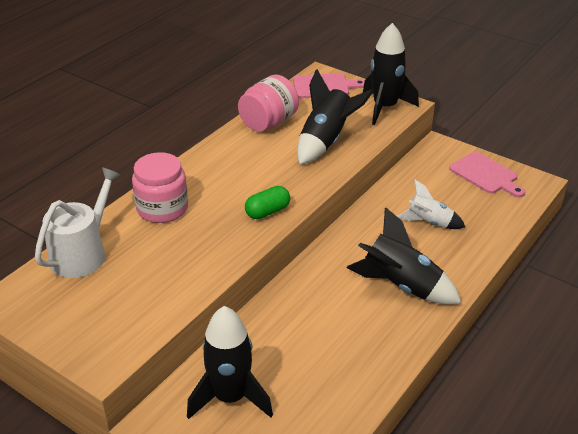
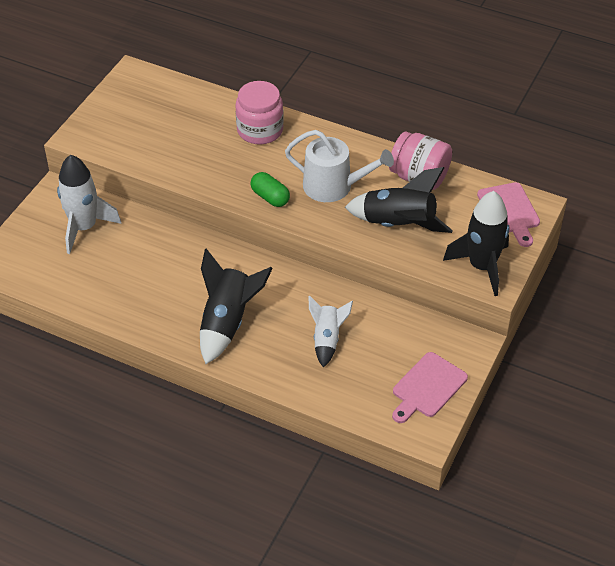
camera: 80 degrees right, 10 degrees up
white watering can [35,167,121,278] -> white watering can moved to [285,130,394,202]
black rocket [187,306,273,419] -> white rocket [57,154,122,254]

